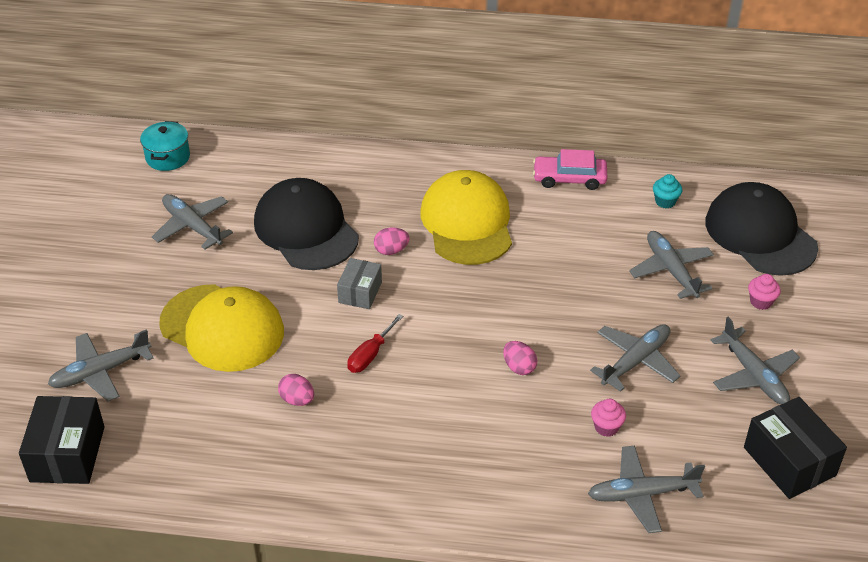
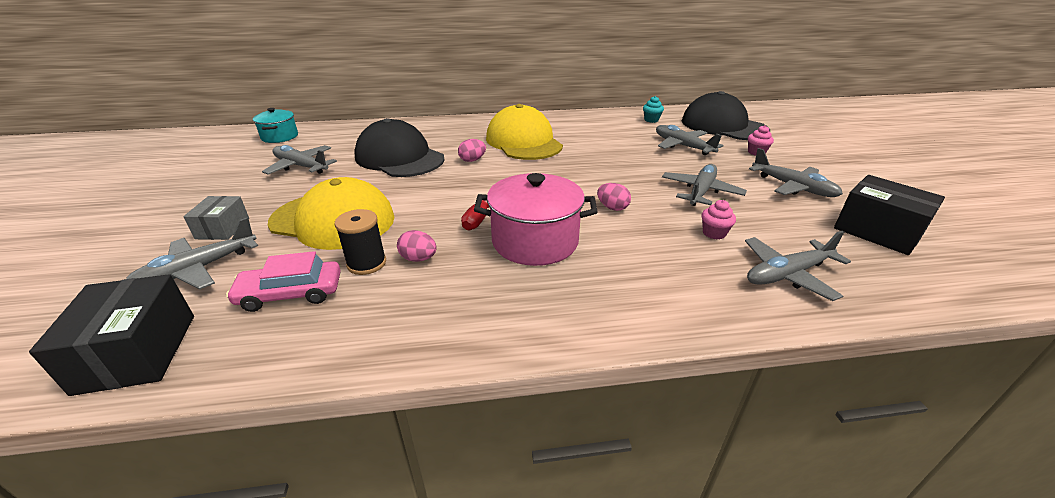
camera: 15 degrees left, 10 degrees down
grey box [337,258,382,309] -> grey box moved to [183,196,249,240]
pink car [533,149,607,190] -> pink car moved to [226,251,341,312]
none -> black spool [335,209,386,275]
none -> pink pot [474,173,597,266]

